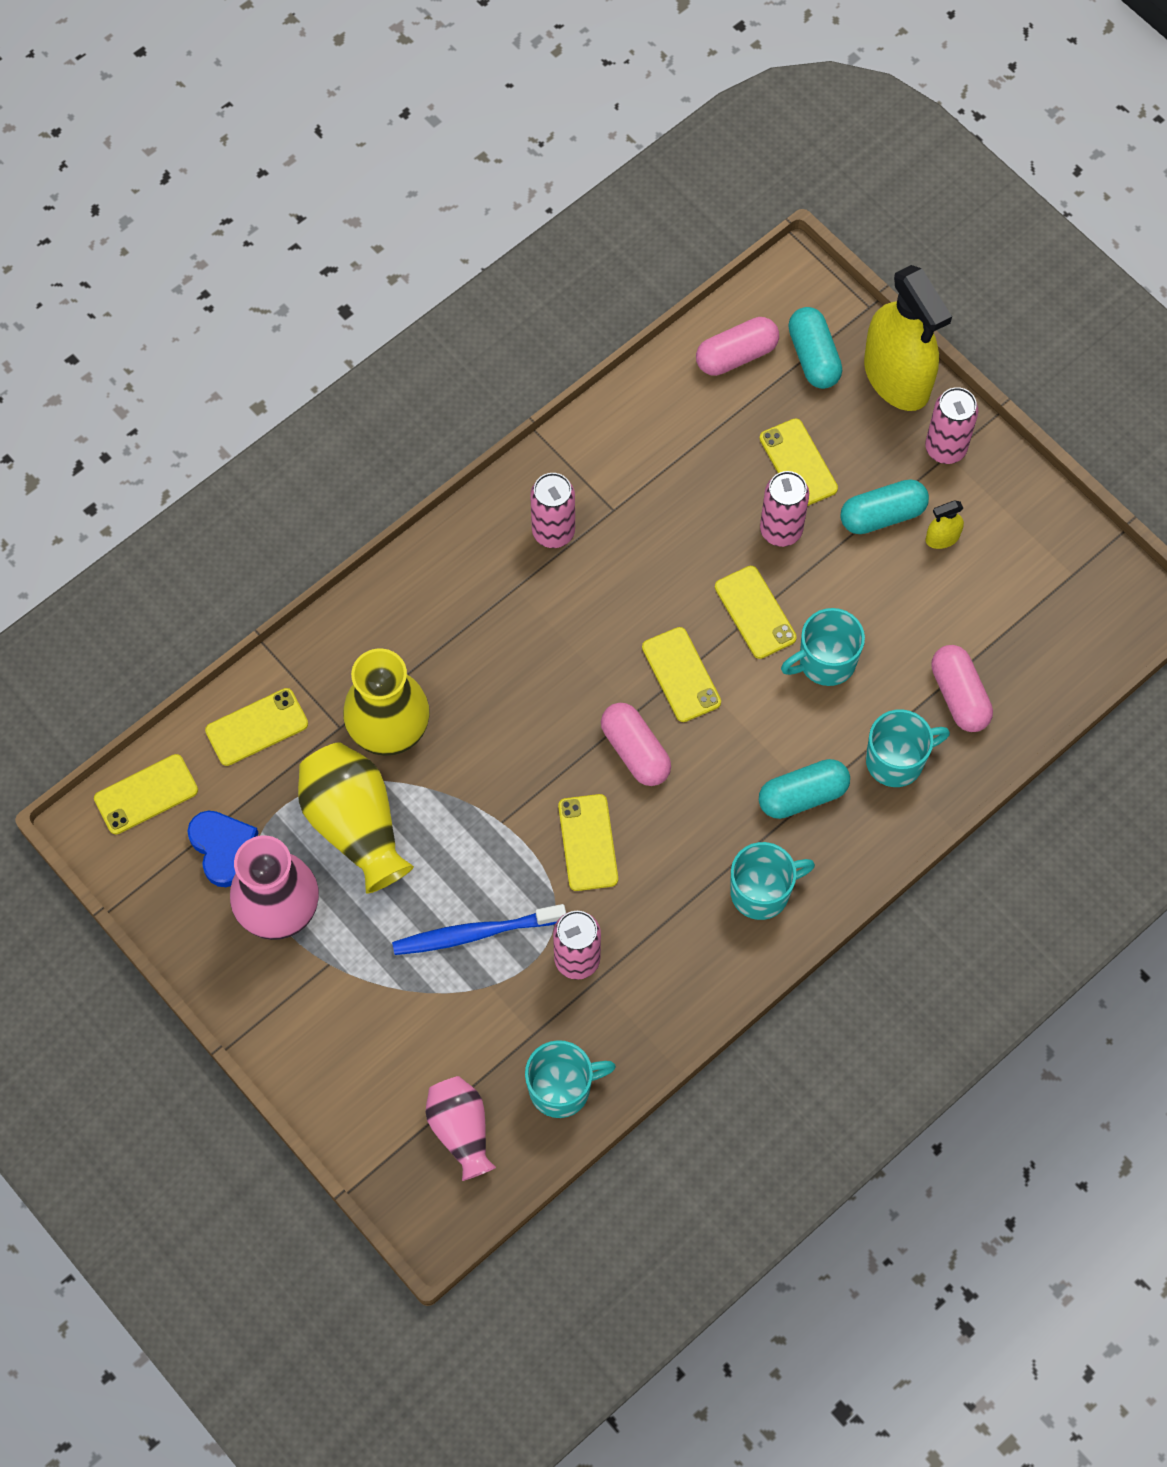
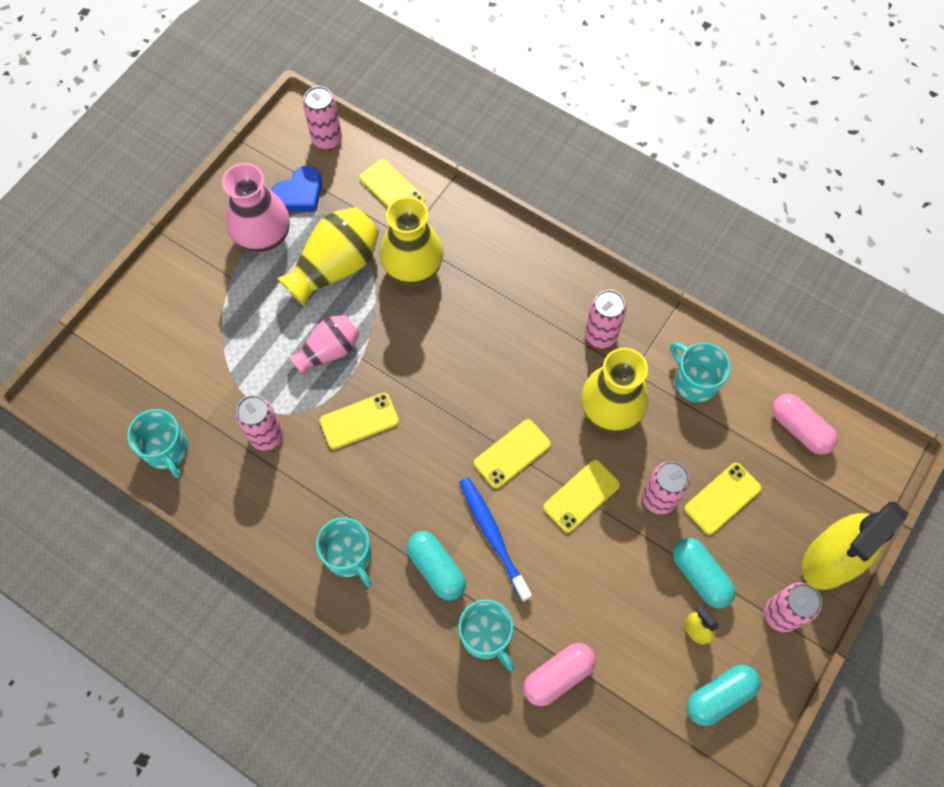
camera: 75 degrees right, 0 degrees up
yellow phone [94,754,198,834] -> pink can [303,86,342,150]
blue toothbrush [392,904,566,955] -> blue toothbrush moved to [459,477,532,602]
pink vase [426,1076,496,1181] -> pink vase moved to [289,315,360,376]
pink capsule [601,703,671,786] -> none
turquoise mug [781,608,865,686] -> turquoise mug moved to [670,342,731,403]
turquoise capsule [788,307,842,389] -> turquoise capsule moved to [687,665,761,726]
none -> yellow vase [581,348,649,432]

